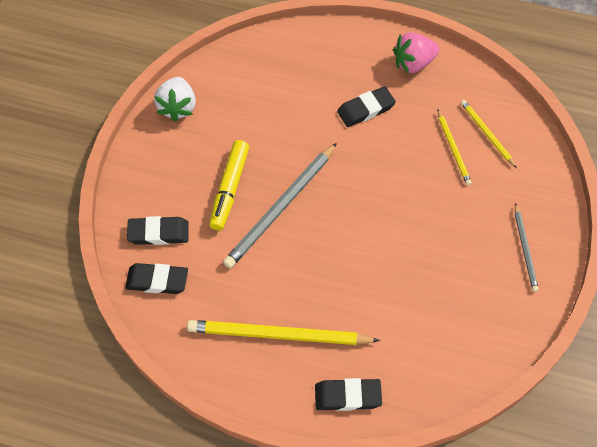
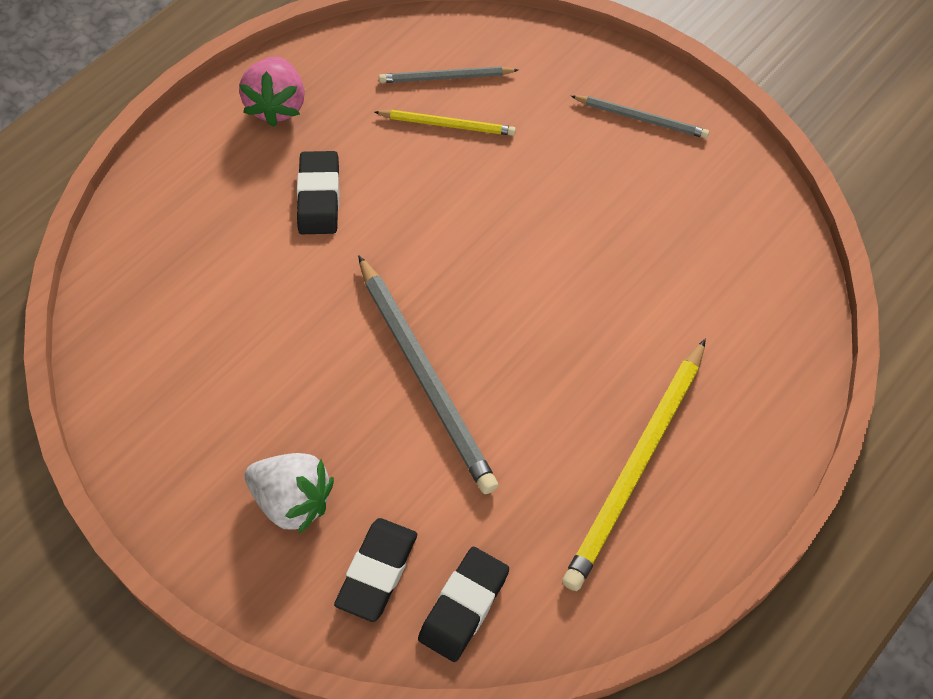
camera: 65 degrees left, 0 degrees up
white strawberry [154,77,196,122] -> white strawberry moved to [245,453,334,535]
yellow marker [209,140,249,231] -> none
black eraser [315,378,382,411] -> none
yellow pencil [461,100,517,168] -> grey pencil [379,66,518,83]

